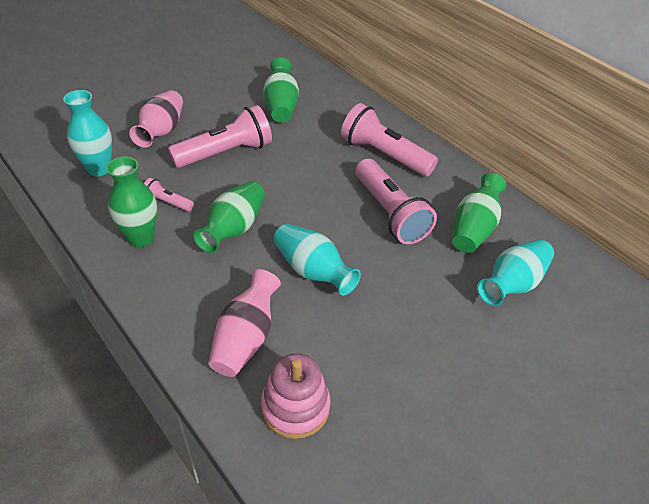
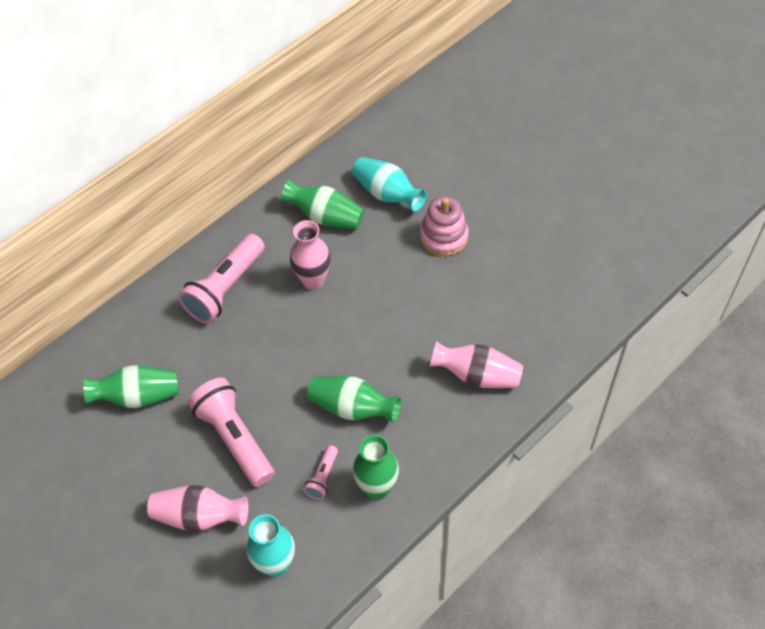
camera: 90 degrees left, 10 degrees up
pink stacking toy [261,353,331,439] -> pink stacking toy moved to [420,197,469,256]
turquoise vase [274,224,361,295] -> none
pink flashlight [356,158,437,244] -> pink vase [290,220,331,290]

